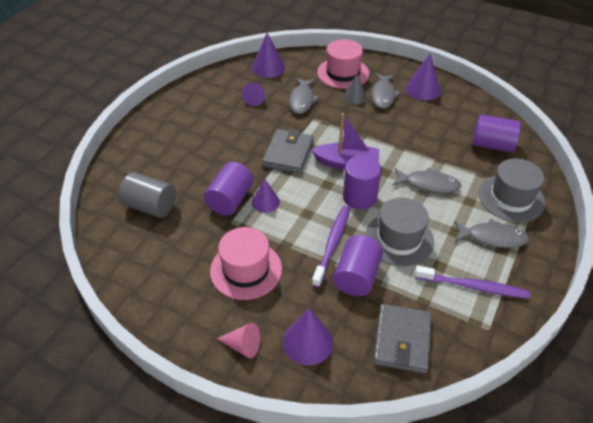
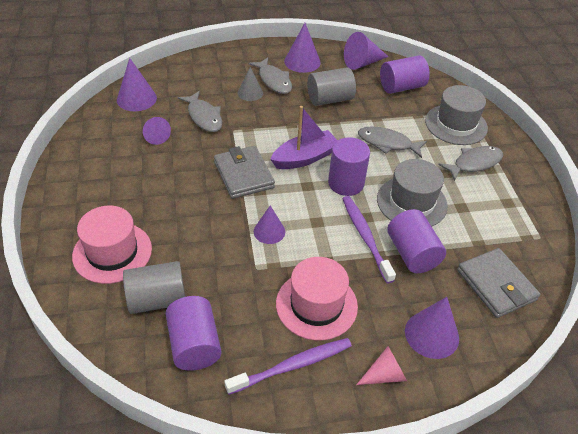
camera: 40 degrees left, 0 degrees up
purple cylinder [204,162,254,216] -> purple cylinder moved to [165,296,221,371]
pink hat [317,39,370,89] -> pink hat moved to [72,206,152,284]
grey fish [392,168,461,193] -> grey fish turned 135 degrees counterclockwise [358,126,427,158]
purple toothbrush [415,266,530,299] -> purple toothbrush moved to [224,338,352,395]
none -> grey cylinder [307,67,356,106]
none -> purple cone [344,32,389,70]

